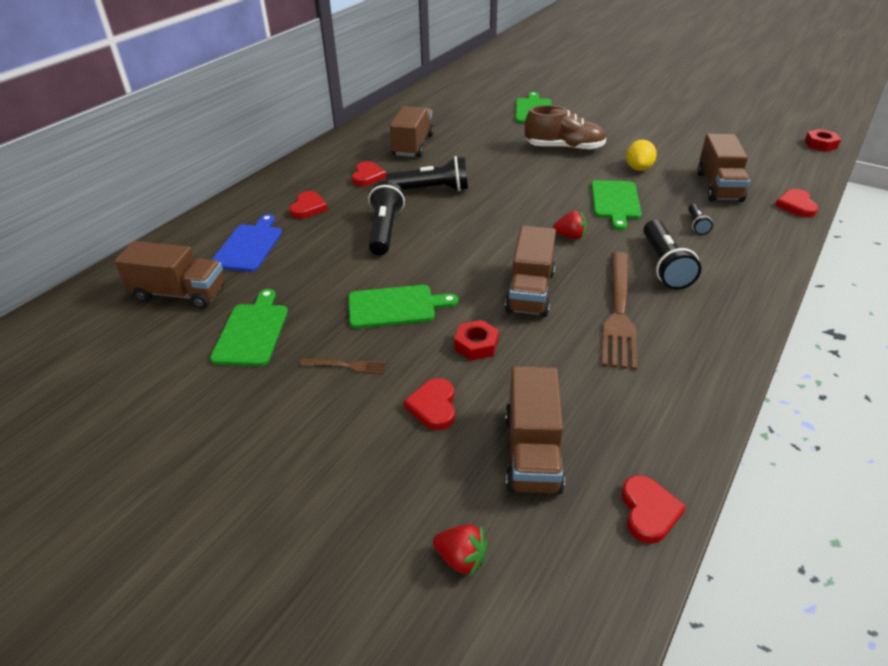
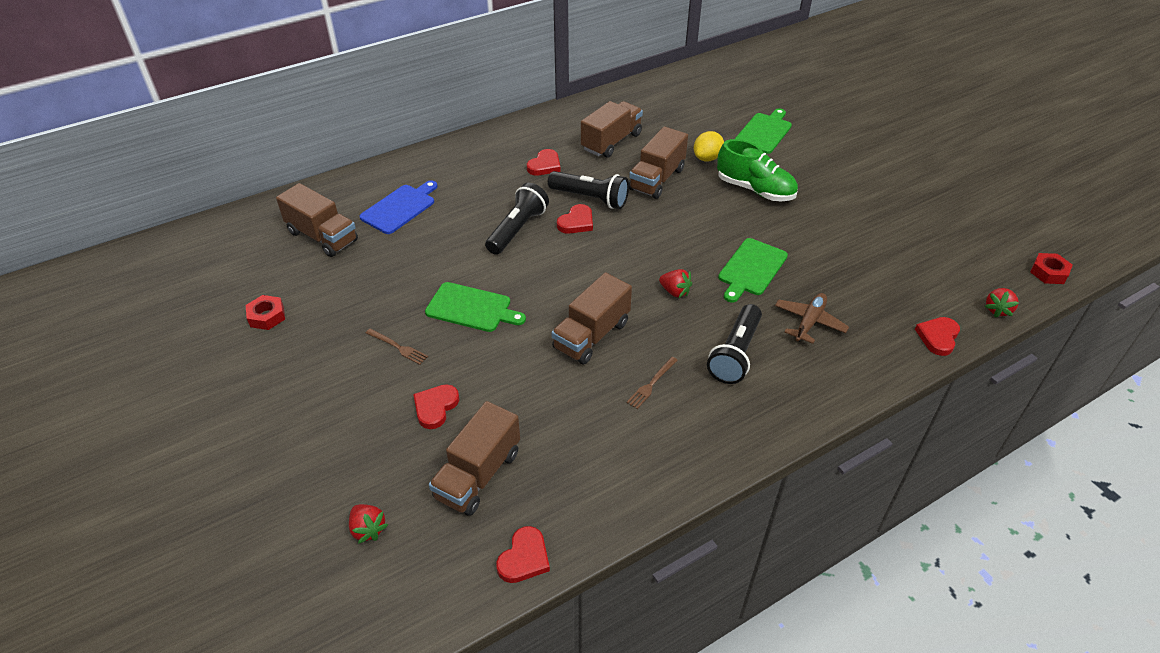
camera: 25 degrees right, 5 degrees up
green cutting board [210,289,288,366] -> none
red heart [289,191,328,219] -> red heart moved to [557,204,593,234]
red nut [454,320,499,361] -> red nut moved to [246,295,285,330]
brown shoe [525,105,606,151] -> green shoe [717,139,798,201]
brown fork [602,252,637,370] -> brown fork [626,357,678,409], size x0.44
yellow lemon [626,140,657,171] -> yellow lemon moved to [694,131,724,161]
black flashlight [688,204,713,235] -> brown plane [775,293,849,344]
brown truck [697,134,750,202] -> brown truck moved to [629,126,688,199]
none -> red strawberry [985,288,1019,318]

